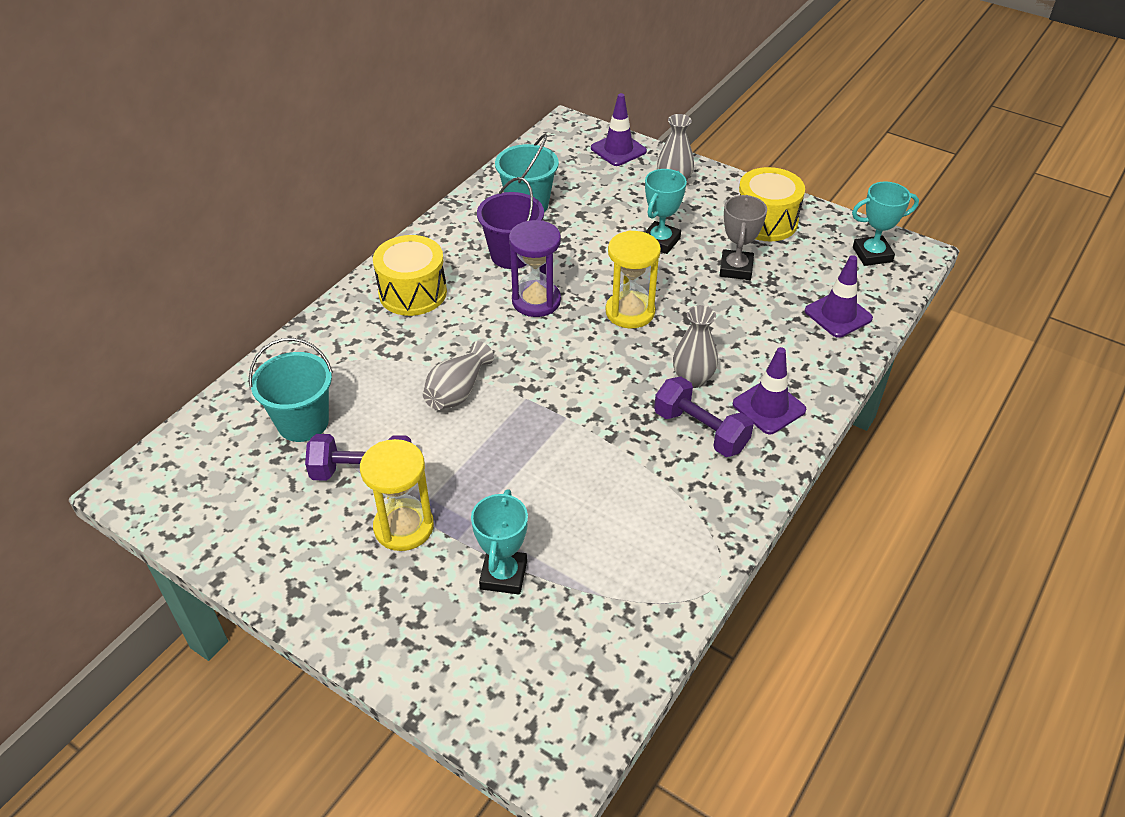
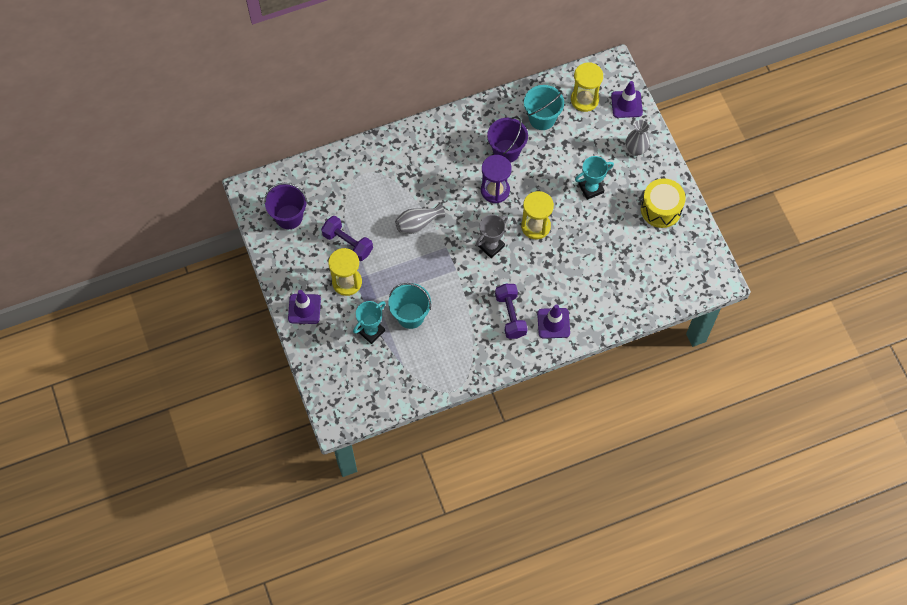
camera: 35 degrees right, 20 degrees up
turquoise bucket [249,338,333,442] -> turquoise bucket moved to [388,283,431,329]
yellow drum [373,235,447,316] -> none
grey vase [673,305,718,388] -> none
grey trophy [719,195,767,280] -> grey trophy moved to [476,214,508,258]
purple traffic cone [804,255,873,338] -> purple traffic cone moved to [288,290,321,324]
turquoise trophy [852,181,919,266] -> none
none -> purple bucket [264,183,307,229]
none -> yellow hourglass [571,62,603,112]

